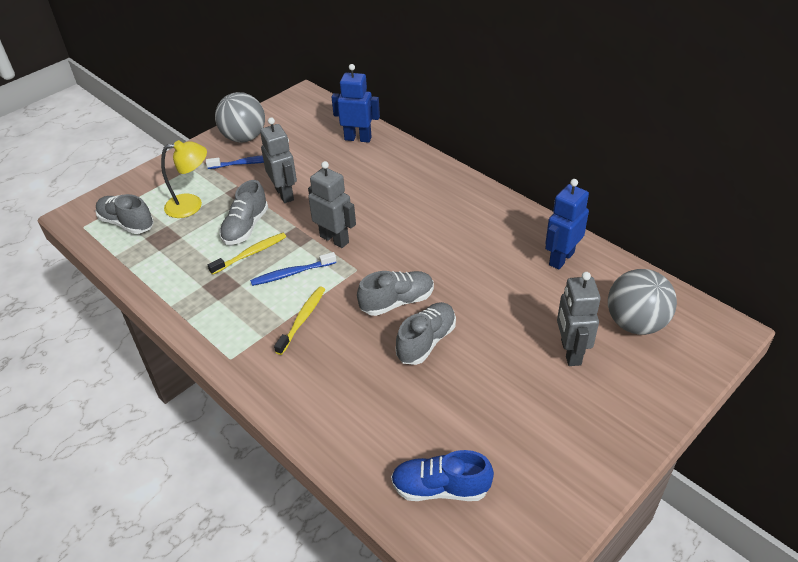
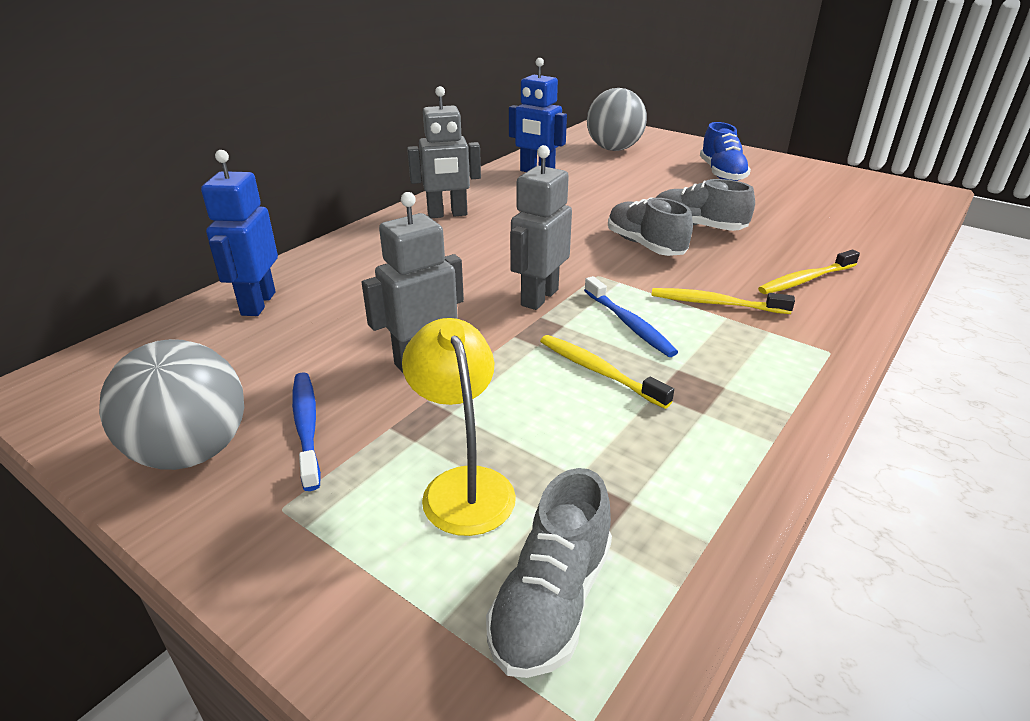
camera: 100 degrees left, 10 degrees down
grey shoe [219,180,268,245] -> none
blue shoe [391,450,494,501] -> blue shoe moved to [700,122,751,181]
grey robot [557,272,601,366] -> grey robot moved to [407,86,481,218]
none -> yellow toothbrush [758,250,860,294]

